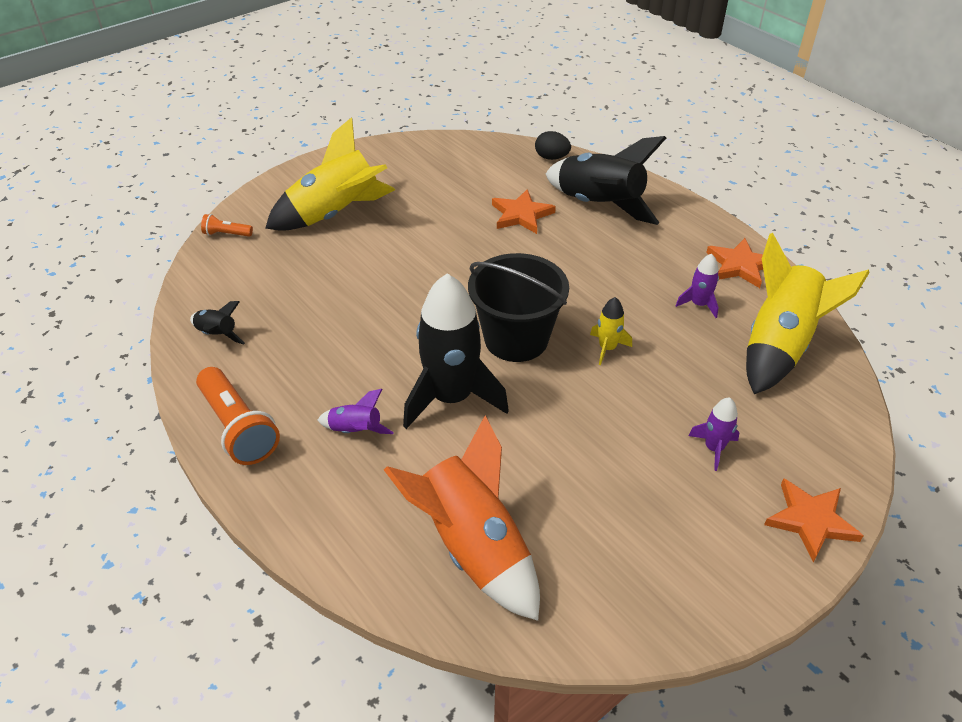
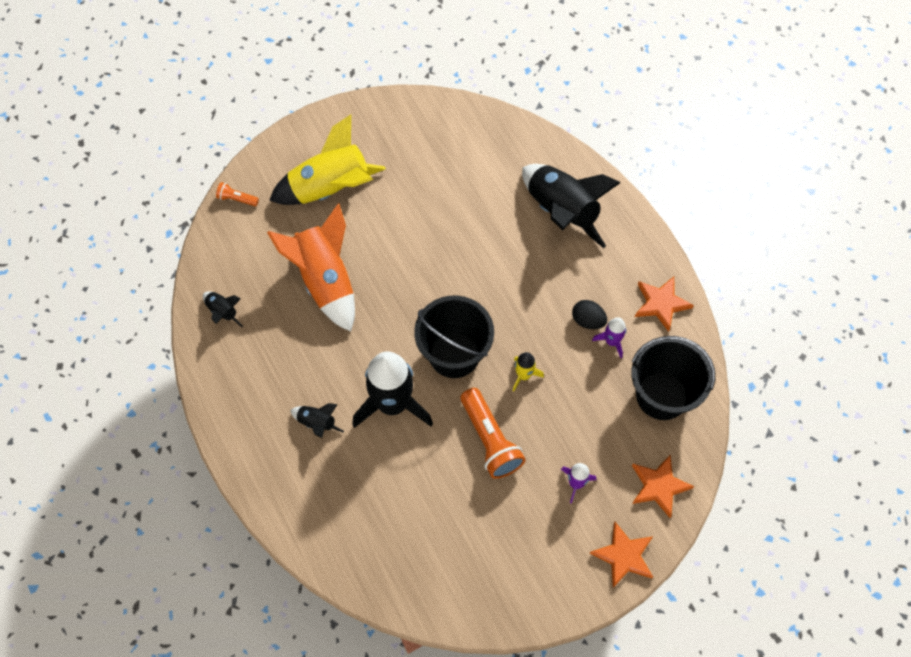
camera: 10 degrees right, 20 degrees up
orange flashlight [196,367,280,465] -> orange flashlight moved to [461,388,526,479]
purple rocket [317,389,394,434] -> black rocket [290,403,344,438]
orange rocket [384,415,540,621] -> orange rocket moved to [267,203,355,332]
orange star [492,189,556,234] -> orange star moved to [632,454,694,518]
black egg [535,131,571,160] -> black egg moved to [572,300,607,329]
yellow rocket [746,233,870,394] -> black bucket [631,336,715,420]

